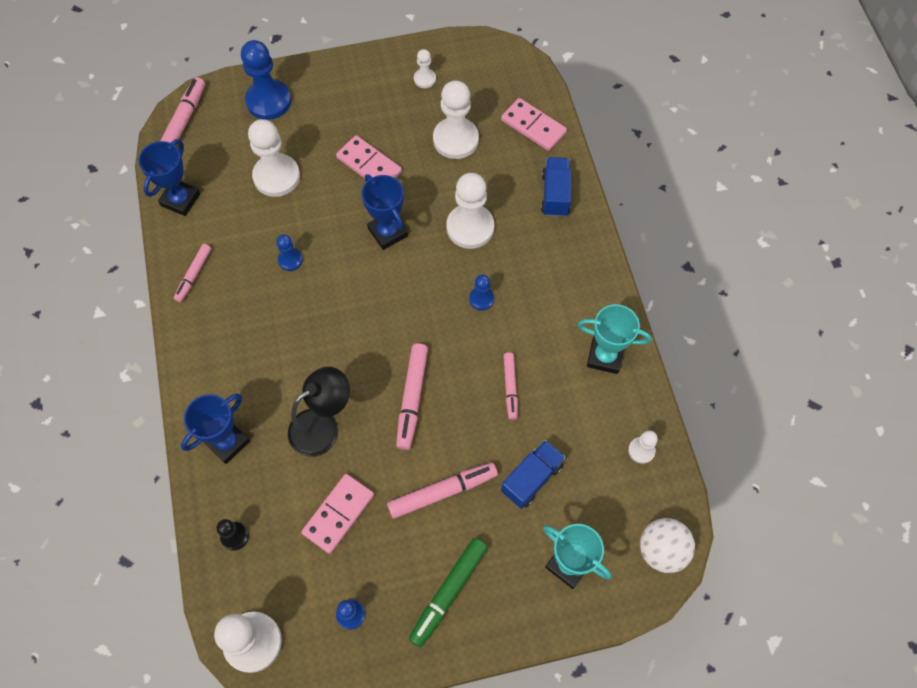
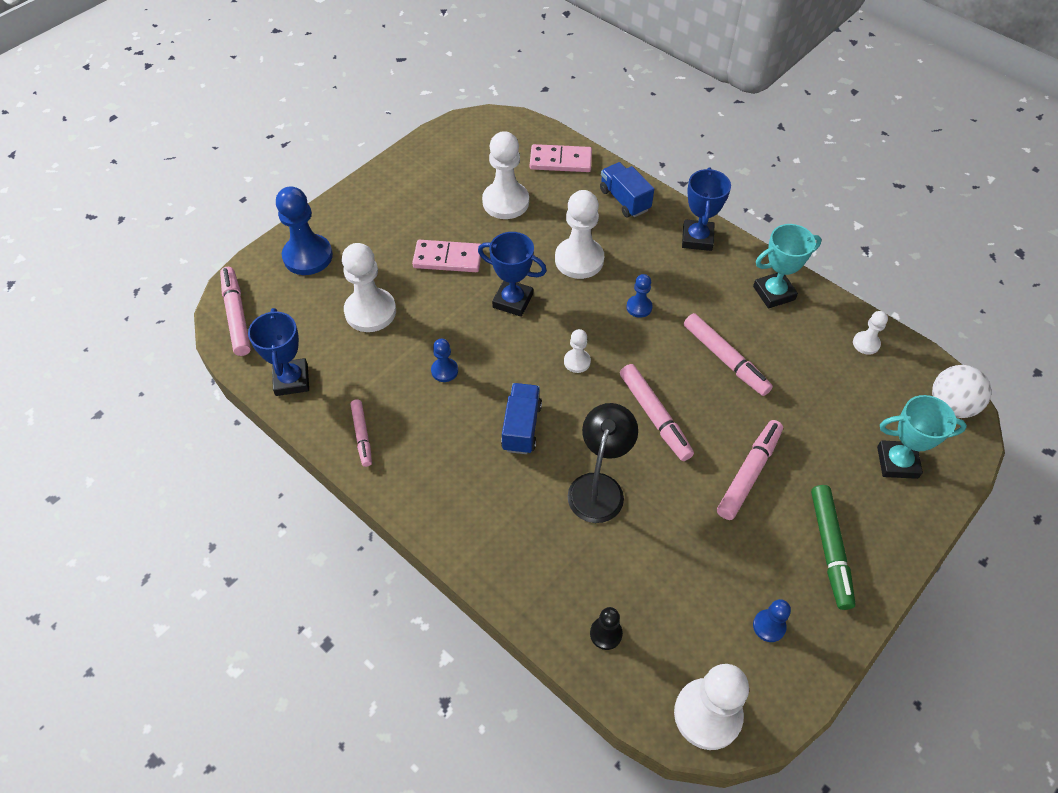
camera: 35 degrees left, 10 degrees down
blue trophy [181,394,250,464] -> blue trophy moved to [682,168,731,251]
pink domino [301,474,374,554] -> none
white pawn [414,49,436,88] -> white pawn moved to [564,329,591,373]
blue truck [501,440,565,509] -> blue truck moved to [501,383,542,454]
pink marker [503,353,518,420] -> pink marker [684,313,773,396], size x1.57

